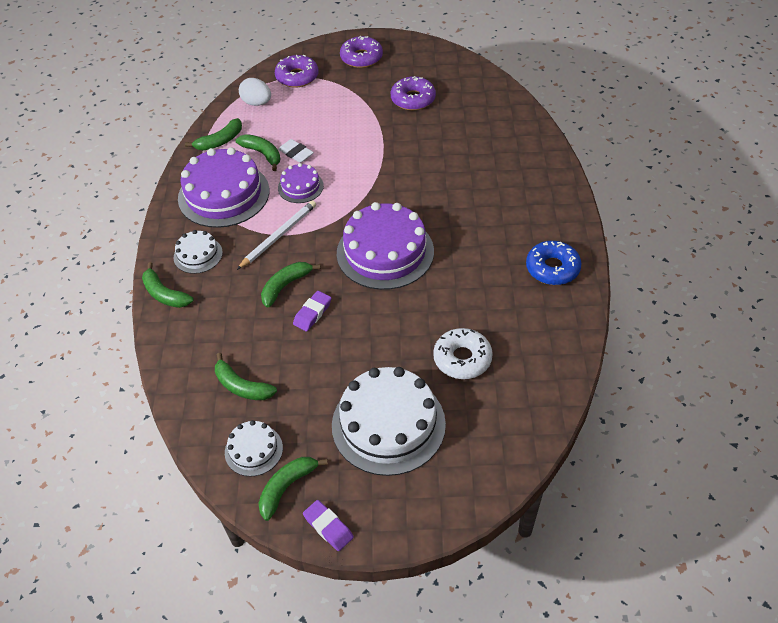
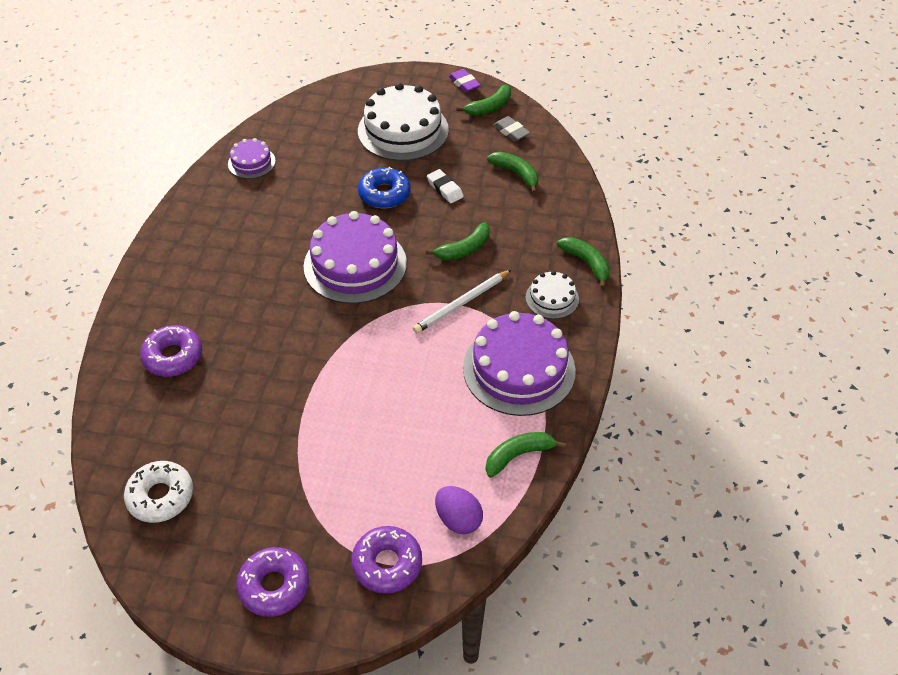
camera: 170 degrees left, 0 degrees up
white cake [225,420,283,477] -> grey eraser [493,116,530,141]
green banana [236,134,280,171] -> none
white egg [239,78,271,106] -> purple egg [435,486,483,534]
white eraser [278,139,314,163] -> white eraser moved to [427,169,464,203]
purple cake [278,163,324,203] -> purple cake moved to [228,138,276,179]
purple eraser [293,291,331,331] -> none
purple donut [391,76,436,110] -> purple donut moved to [140,325,202,377]
white donut [433,328,493,379] -> white donut moved to [124,461,193,523]
blue donut [526,241,582,285] -> blue donut moved to [358,167,411,208]

